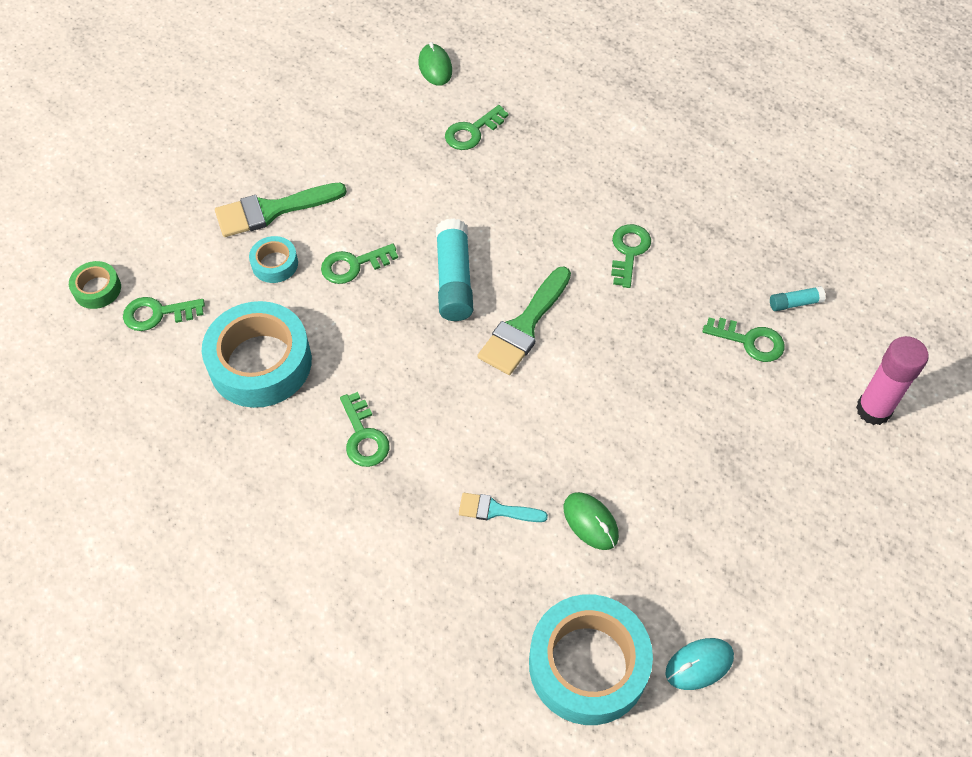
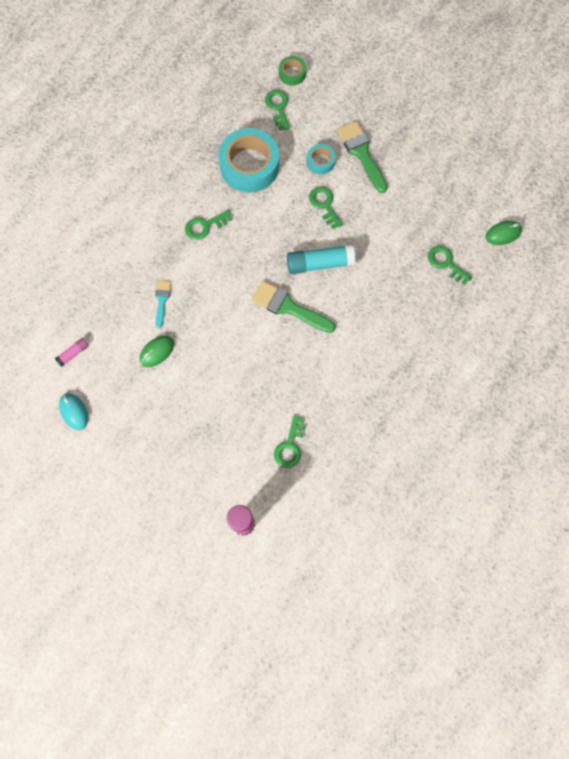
camera: 85 degrees right, 15 degrees up
turquoise tape [529,594,653,725] -> pink glue stick [55,338,89,367]
green key [611,224,651,288] -> none
turquoise glue stick [770,286,826,311] -> none

